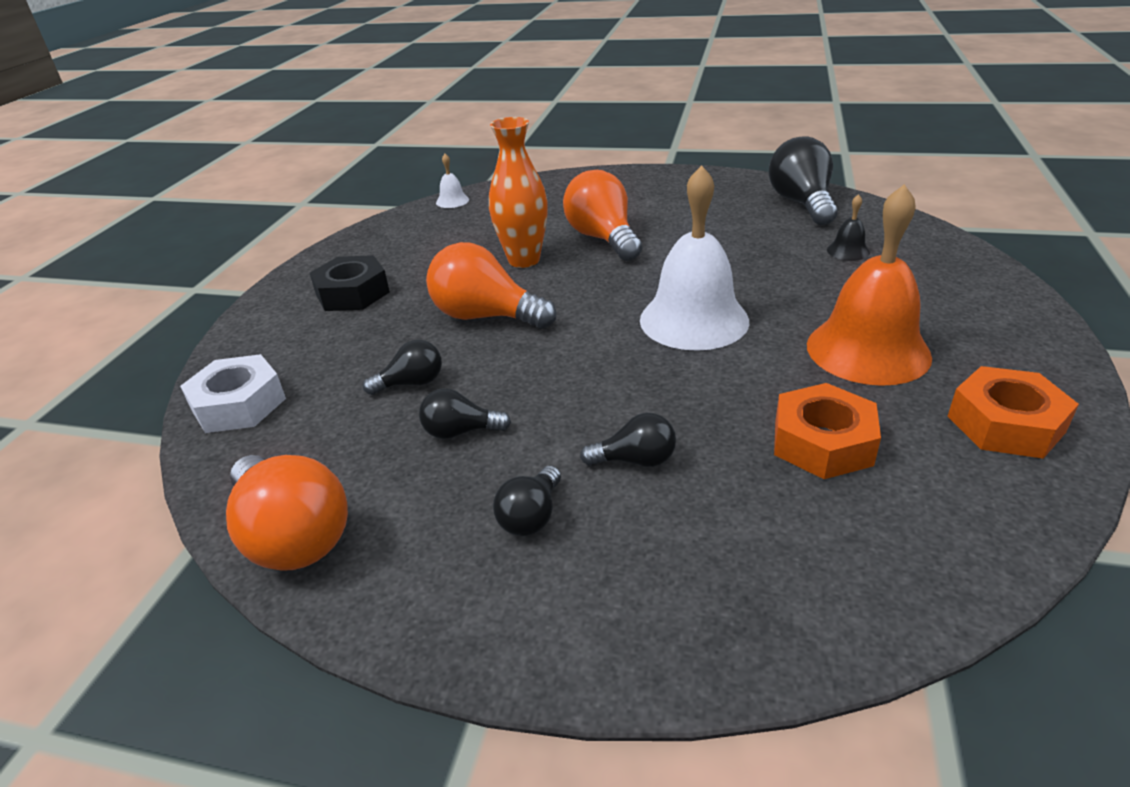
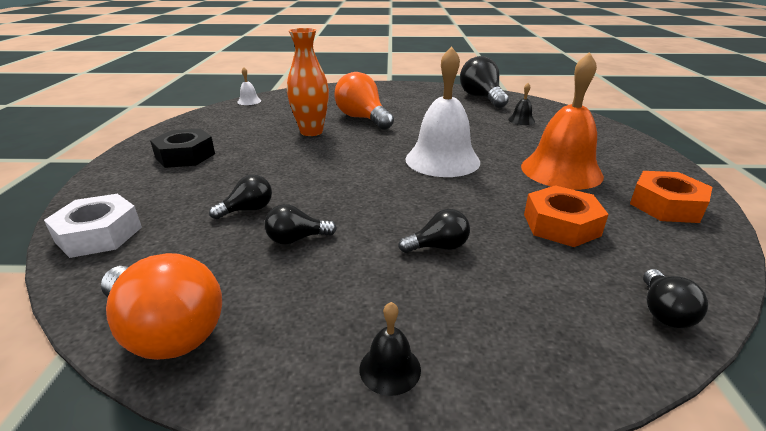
camera: 15 degrees left, 5 degrees down
orange light bulb [426,242,556,329] -> none
black light bulb [493,466,561,536] -> black light bulb moved to [643,269,708,328]
none -> black bell [359,302,421,396]

